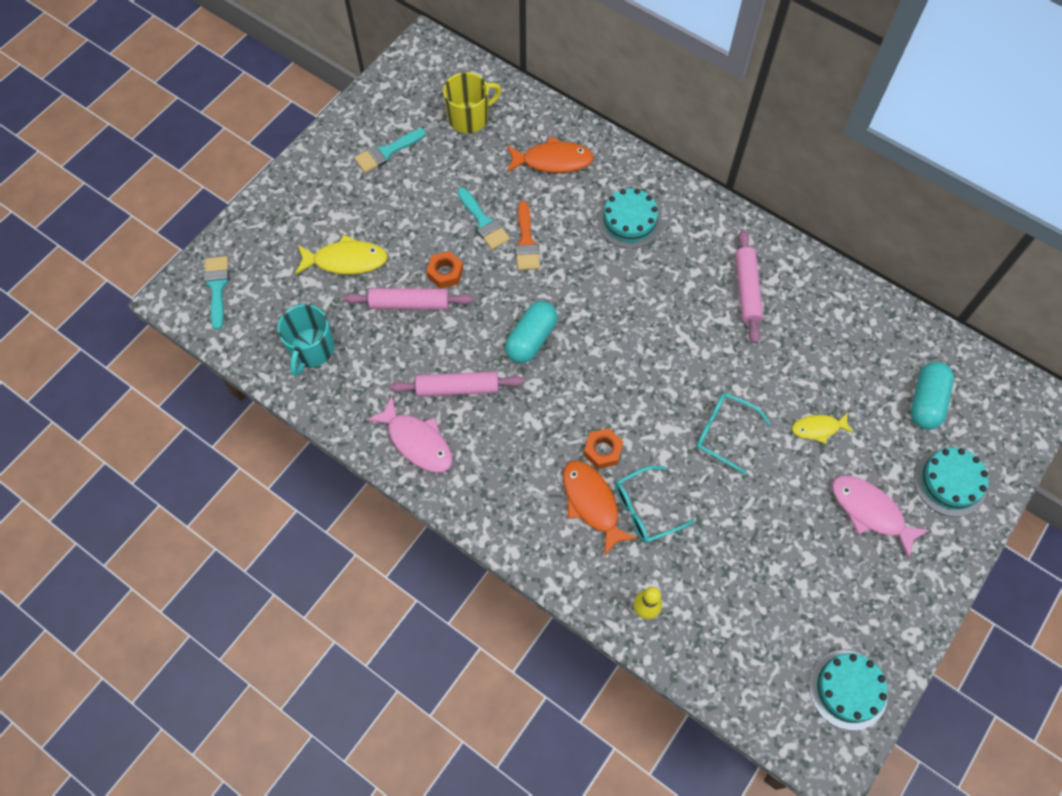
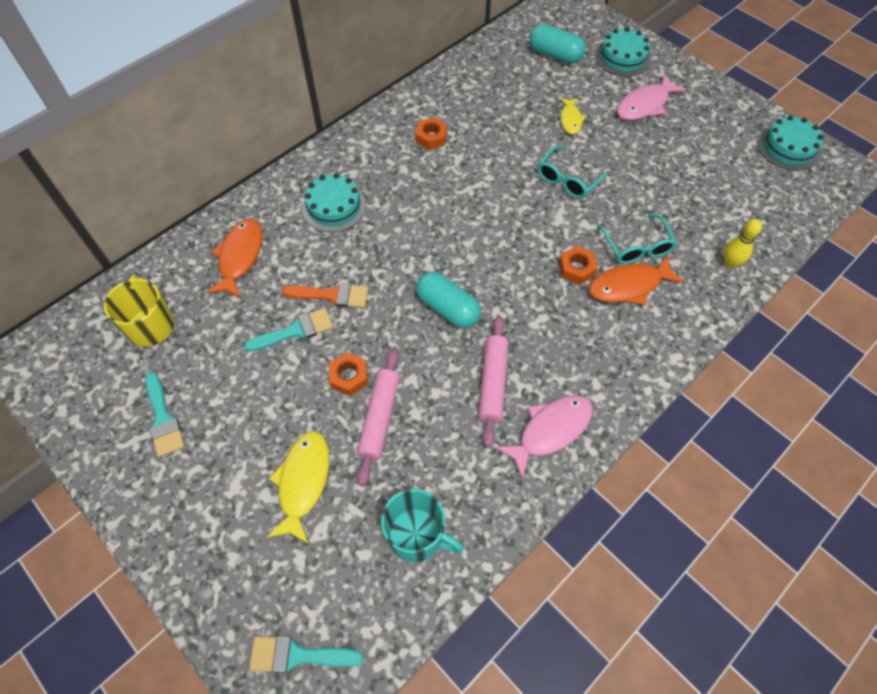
camera: 80 degrees left, 5 degrees down
pink rolling pin [735,230,763,343] -> orange nut [415,117,447,150]

